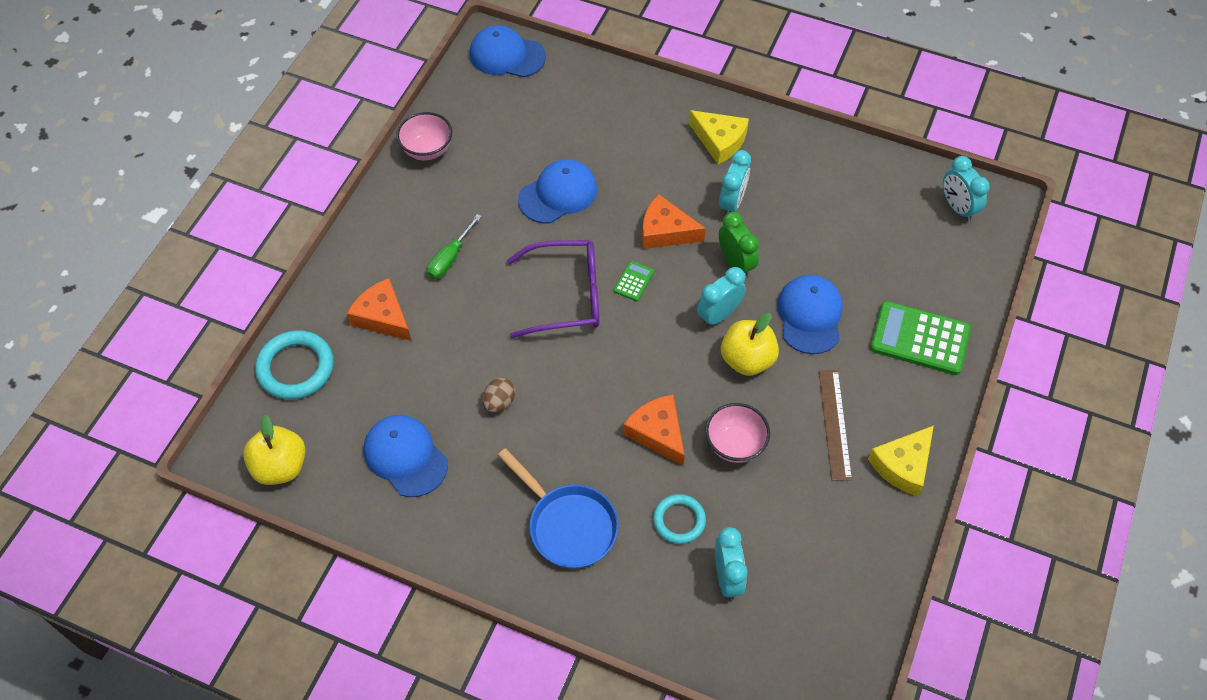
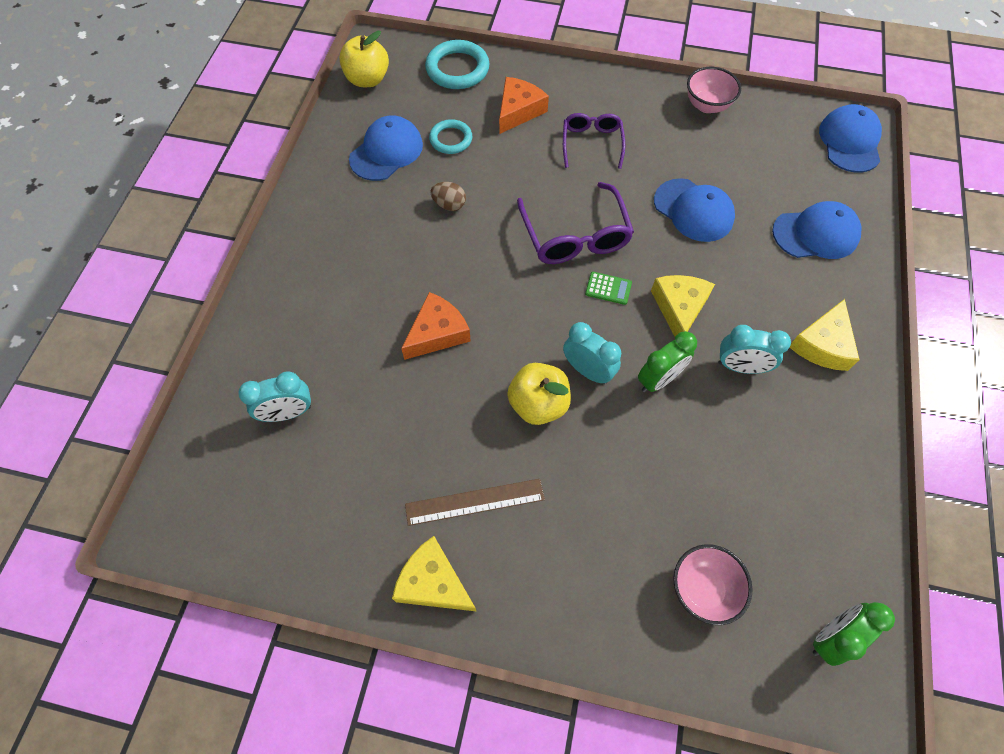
camera: 80 degrees right, 5 degrees up
green screwdriver [427,214,482,279] -> purple glasses [563,113,625,169]
blue pan [498,448,619,569] -> none
orange cheese [642,194,706,249] -> yellow cheese [651,275,715,337]
turquoise ring [653,494,706,544] -> turquoise ring moved to [429,119,472,154]
pink bowl [705,403,770,463] -> pink bowl moved to [673,544,753,625]
blue cap [777,275,843,354] -> blue cap moved to [772,201,862,259]
green calculator [870,301,971,375] -> none
turquoise clock [943,156,990,222] -> green clock [813,602,895,666]

